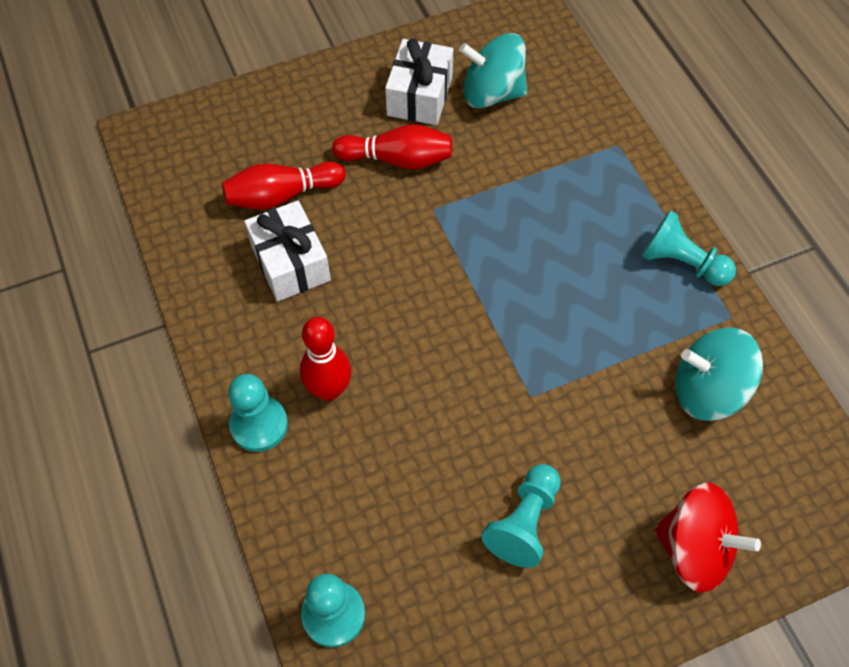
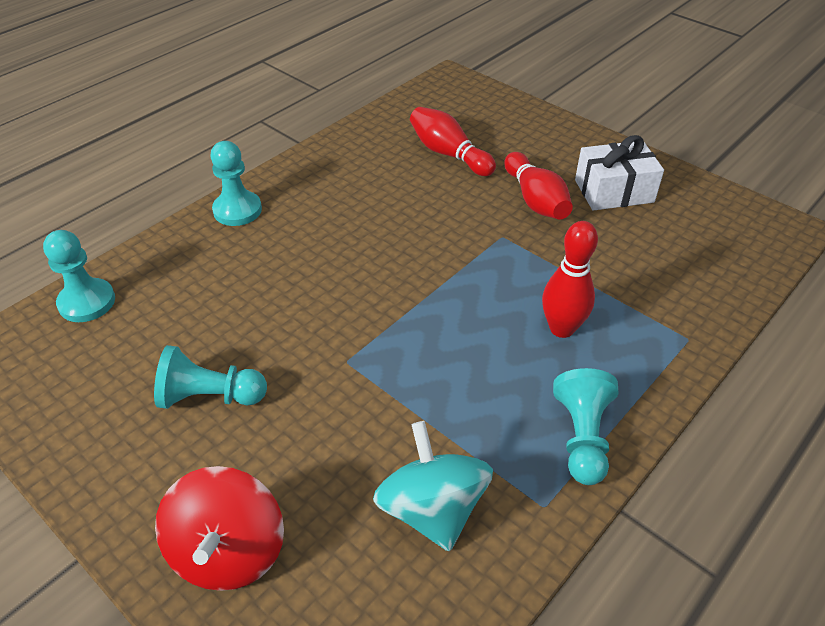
camera: 65 degrees right, 15 degrees down
white gift [244,200,331,301] -> none
red bowling pin [300,317,352,401] -> red bowling pin moved to [542,221,598,338]
turquoise spinning top [459,33,527,108] -> none

